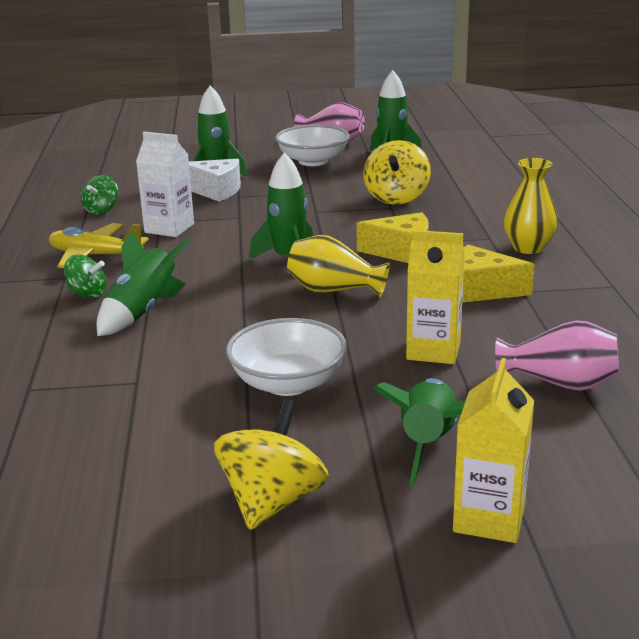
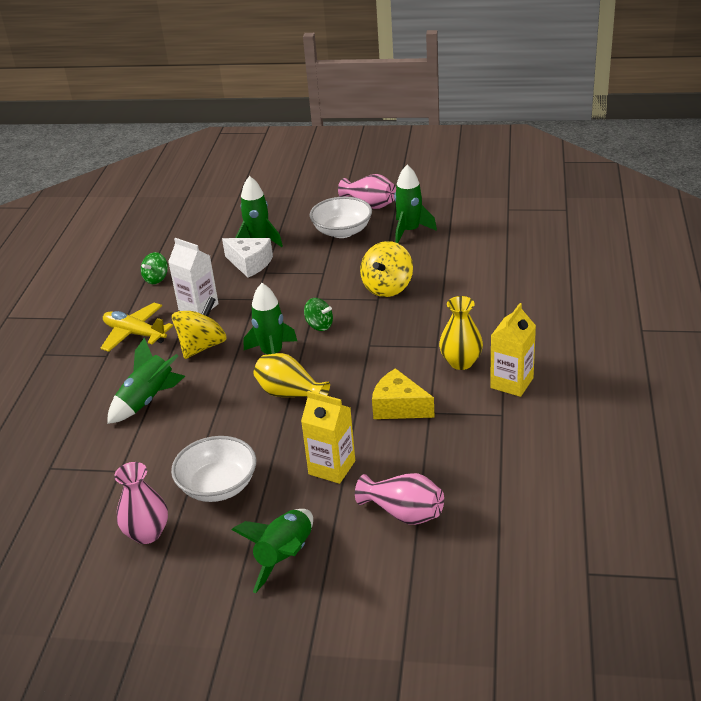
camera: 15 degrees right, 10 degrees up
green spinning top [64,254,107,299] -> green spinning top moved to [304,298,333,331]
yellow spinning top [214,399,329,530] -> yellow spinning top moved to [172,296,227,359]
yellow cheese [357,212,429,263] -> none
yellow carton [453,358,534,543] -> yellow carton moved to [490,303,536,397]
none -> pink vase [114,462,168,544]

